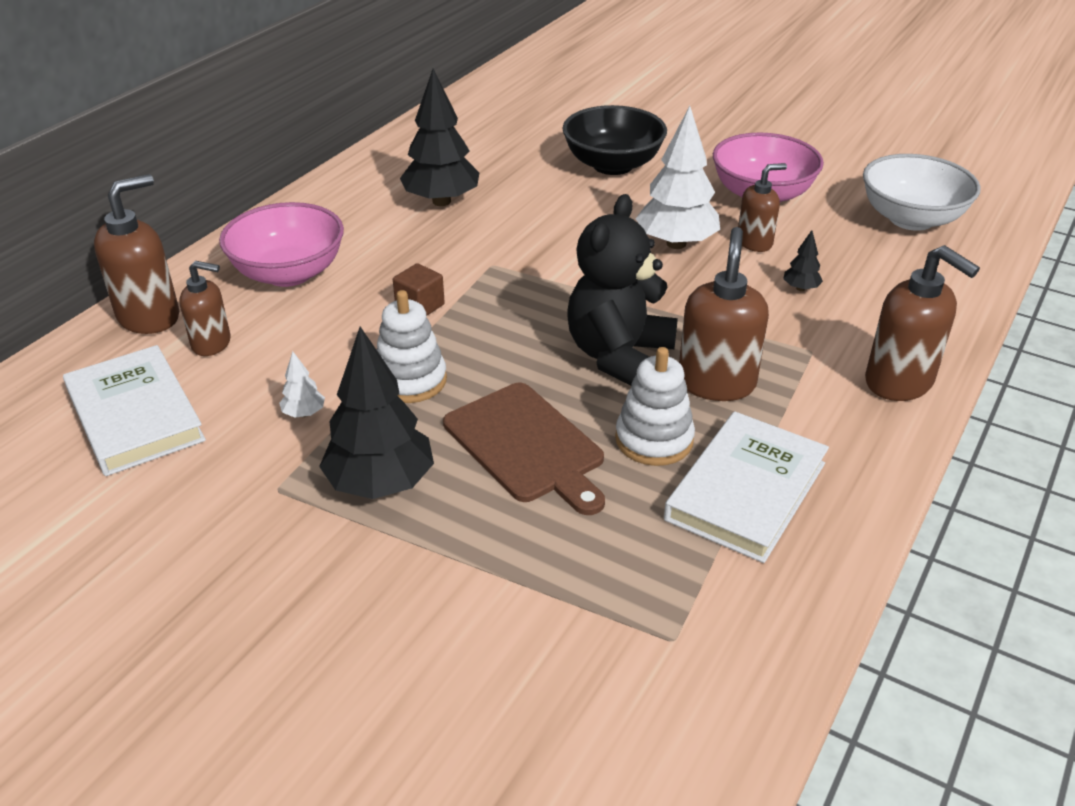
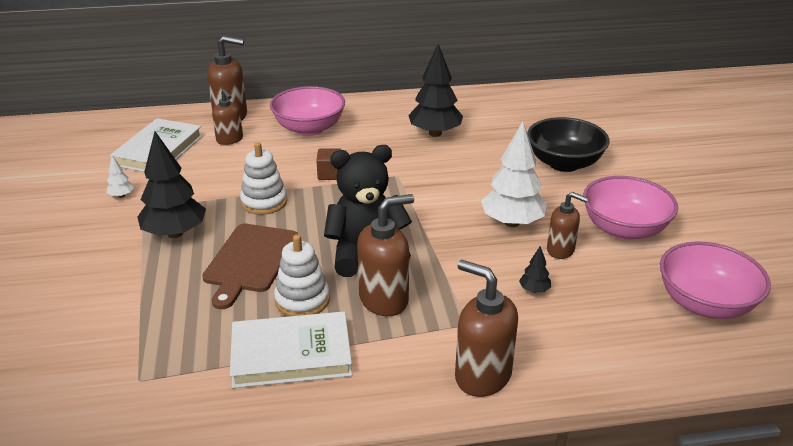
camera: 50 degrees right, 5 degrees down
white tree [279,351,325,418] -> white tree moved to [106,156,134,198]
white bowl [863,154,981,231] -> pink bowl [660,242,771,319]
brown soap dispenser [865,245,980,401] -> brown soap dispenser turned 120 degrees clockwise [455,260,518,397]

